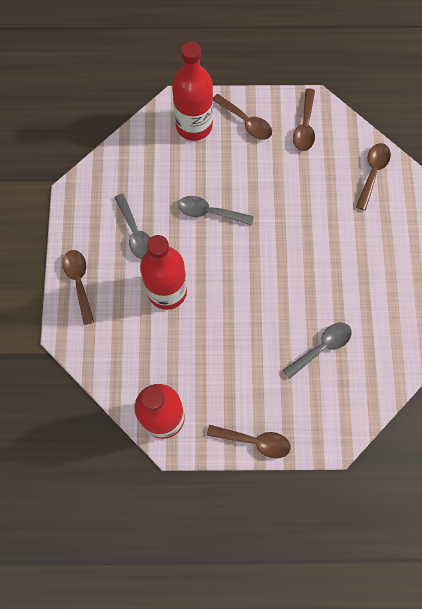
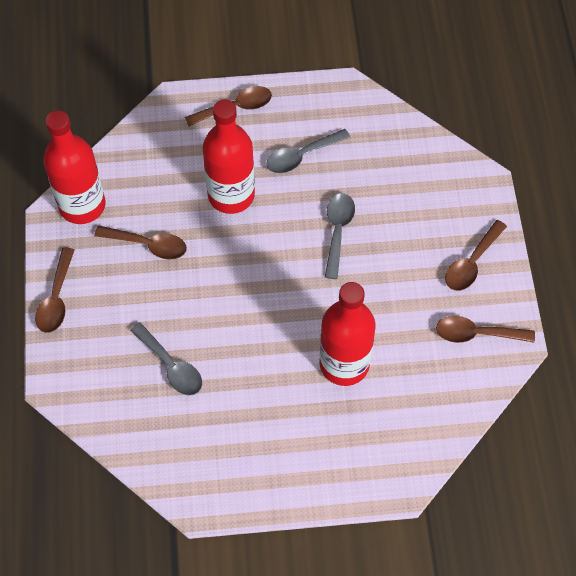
camera: 85 degrees right, 10 degrees down
red bottle [172,42,213,141] -> red bottle moved to [320,282,376,386]
brown spoon [356,143,391,211] -> brown spoon moved to [94,226,187,260]

